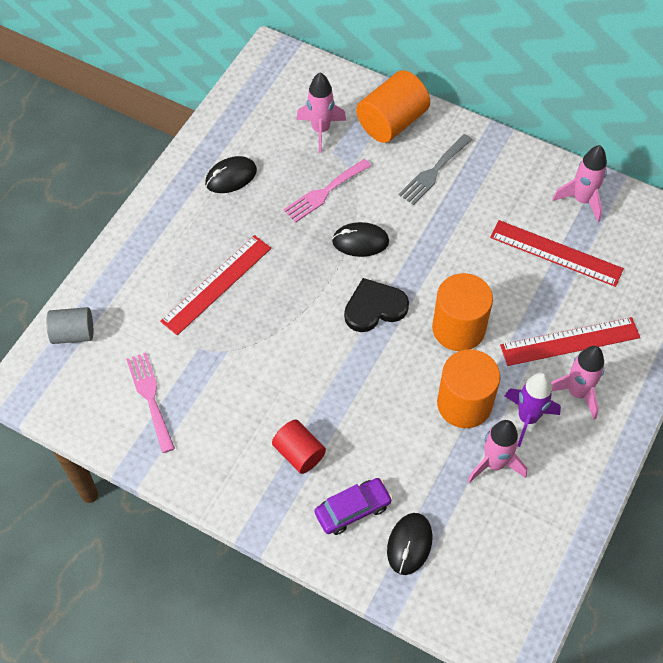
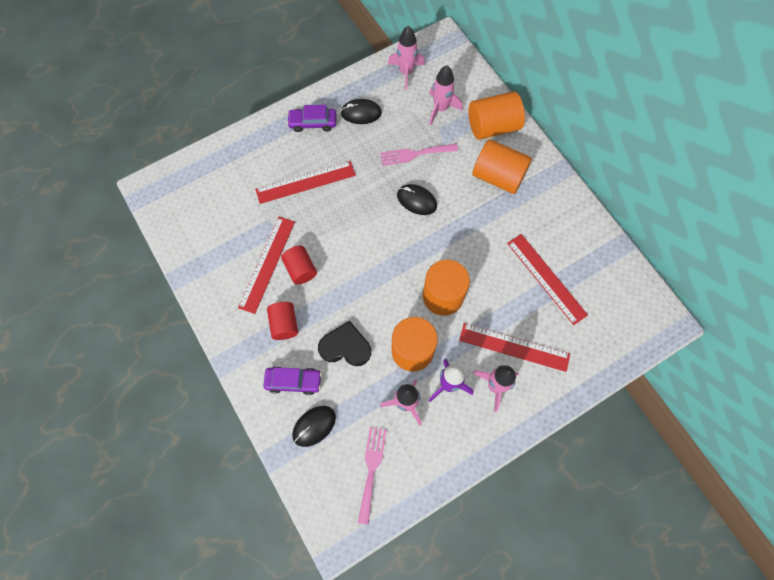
camera: 30 degrees right, 10 degrees up
grey cylinder [46,307,93,344] -> none
pink fork [126,353,175,453] -> pink fork moved to [358,427,387,525]
black heart [344,278,409,332] -> black heart moved to [318,321,371,366]
grey fork [399,134,472,205] -> orange cylinder [472,139,532,194]
pink rocket [553,145,607,222] -> pink rocket moved to [388,26,425,90]
none -> red ruler [238,217,295,314]
none -> red cylinder [281,245,317,285]
none -> purple car [287,105,336,132]

